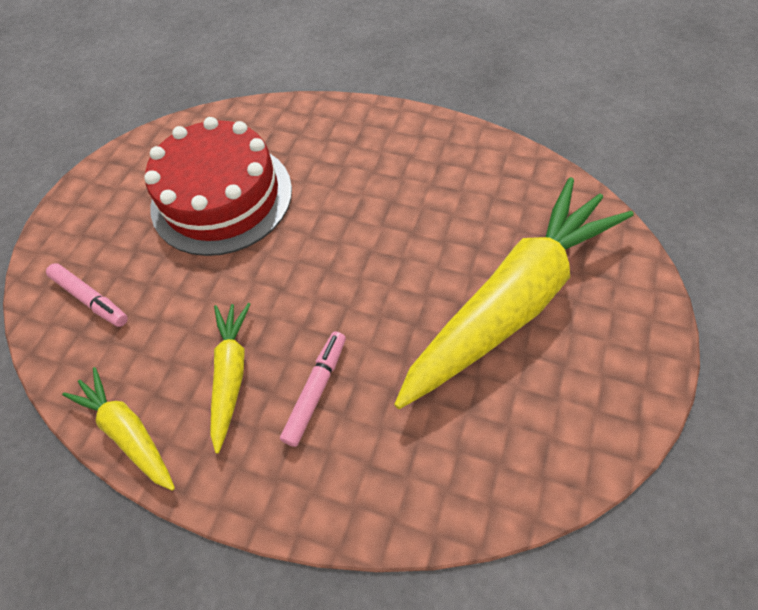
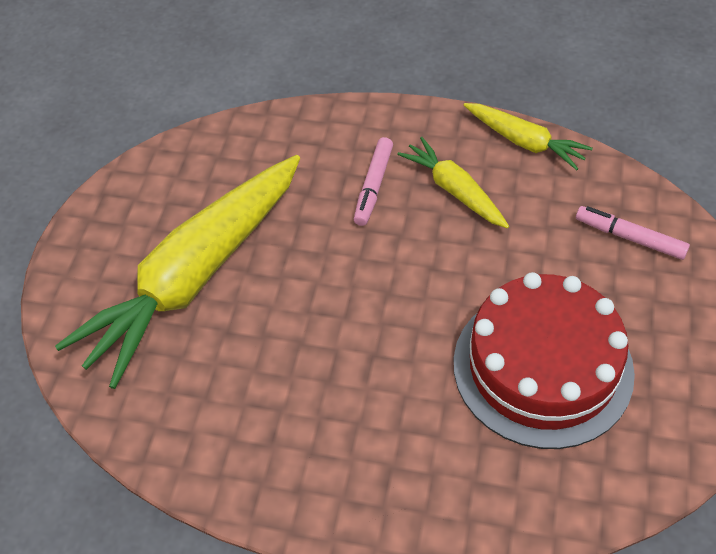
camera: 170 degrees right, 5 degrees down
yellow carrot [210,303,250,454] -> yellow carrot turned 150 degrees clockwise [397,137,509,228]

